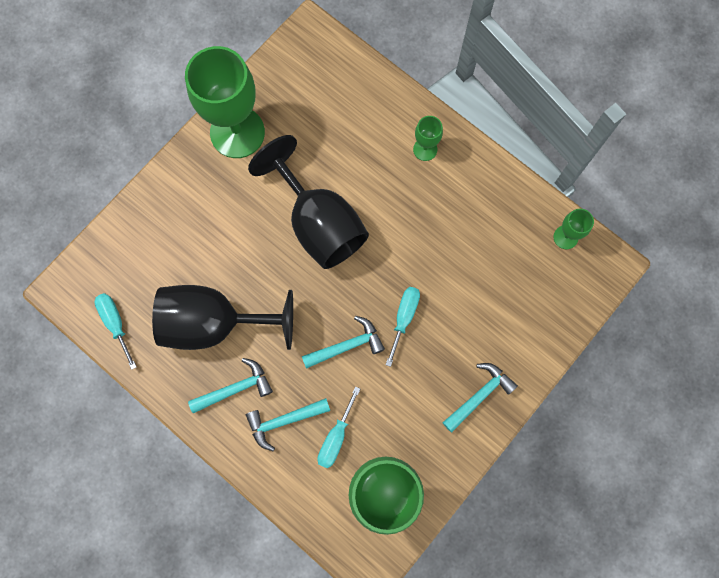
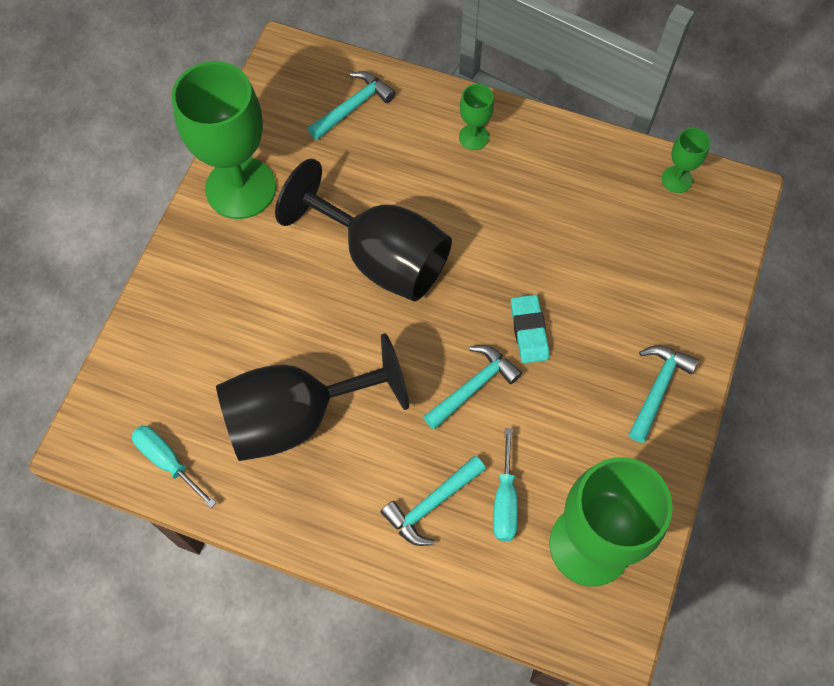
camera: 20 degrees left, 10 degrees down
turquoise hammer [188,358,273,413] -> turquoise hammer moved to [308,71,396,140]
turquoise screwdriver [386,287,420,367] -> turquoise eraser [511,295,549,363]

